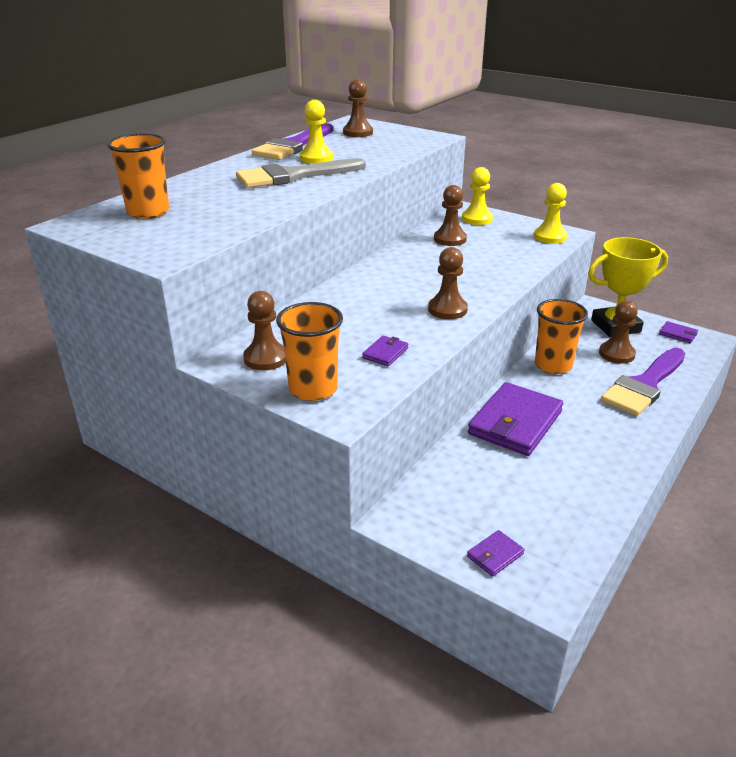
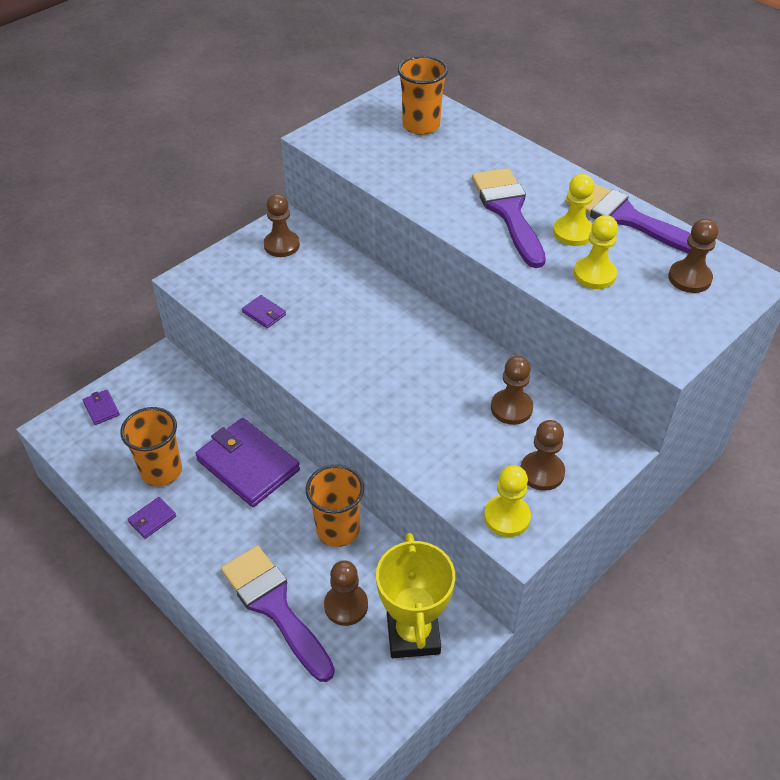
camera: 100 degrees right, 15 degrees up
grey brush [236,158,366,188] -> purple brush [472,168,546,268]
orange cup [276,302,343,401] -> orange cup moved to [120,407,182,486]
brown pawn [428,247,468,319] -> brown pawn moved to [521,420,565,491]
yellow pawn [462,167,493,225] -> yellow pawn moved to [574,215,618,289]
purple wallet [659,321,698,343] -> purple wallet moved to [128,497,176,539]

